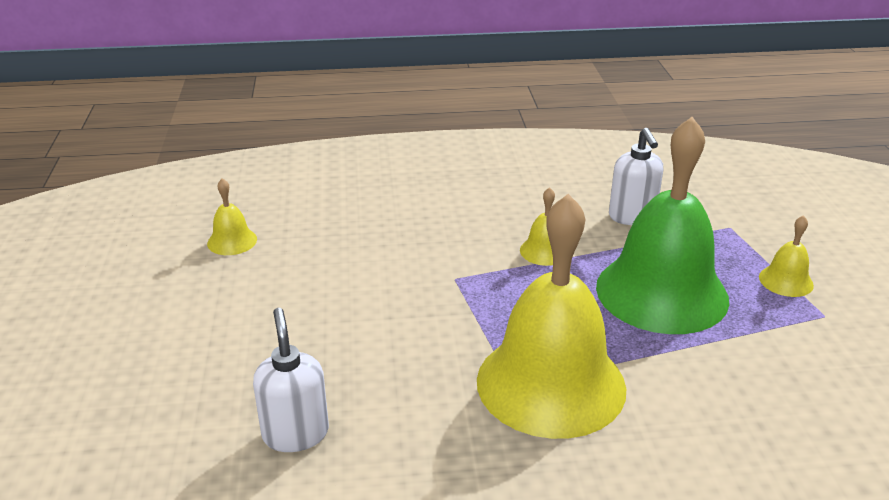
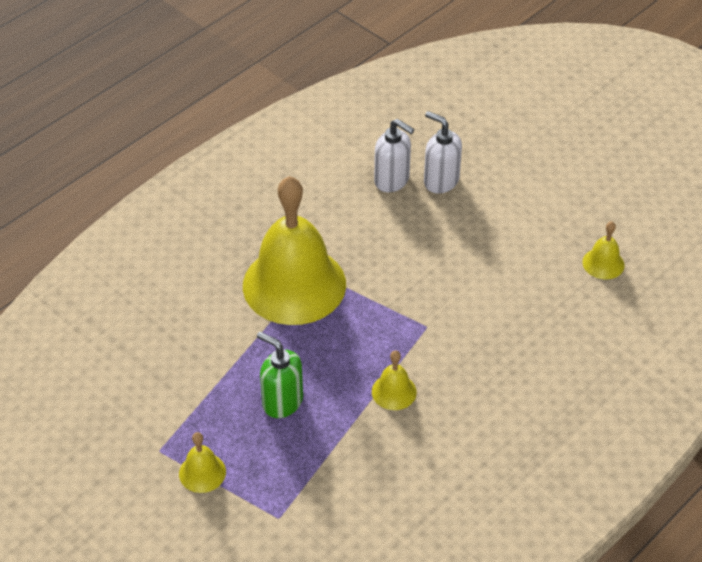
camera: 140 degrees right, 15 degrees up
green bell [596,117,729,334] -> green soap dispenser [257,332,303,418]
white soap dispenser [609,128,663,225] -> white soap dispenser moved to [424,111,462,193]

